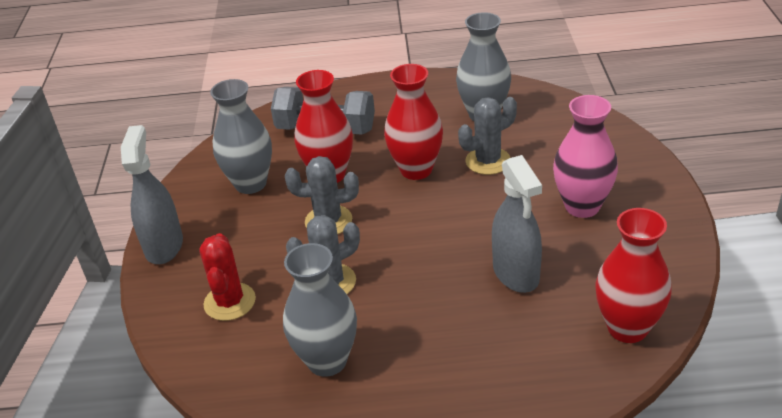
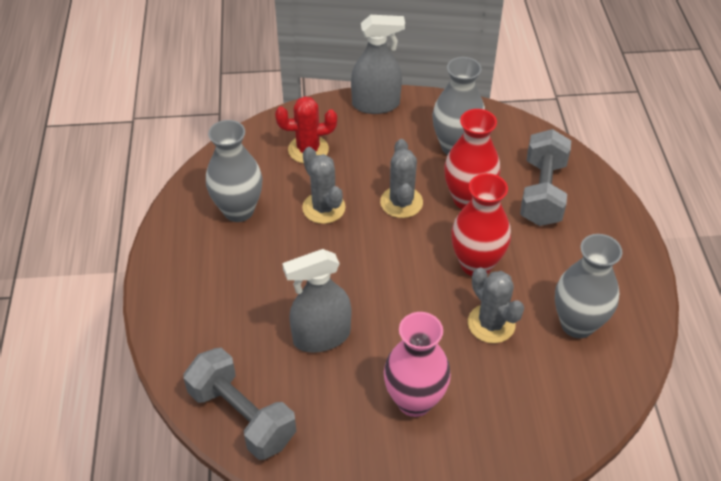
camera: 85 degrees right, 10 degrees up
red vase [595,208,672,343] -> grey dumbbell [183,348,296,460]

